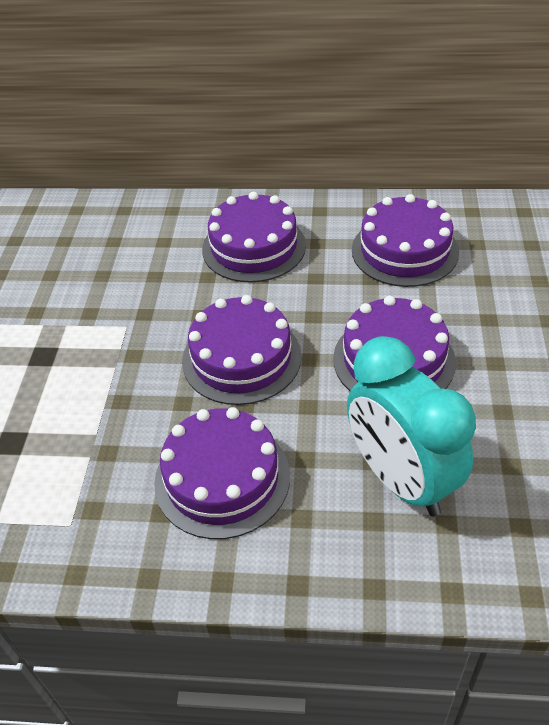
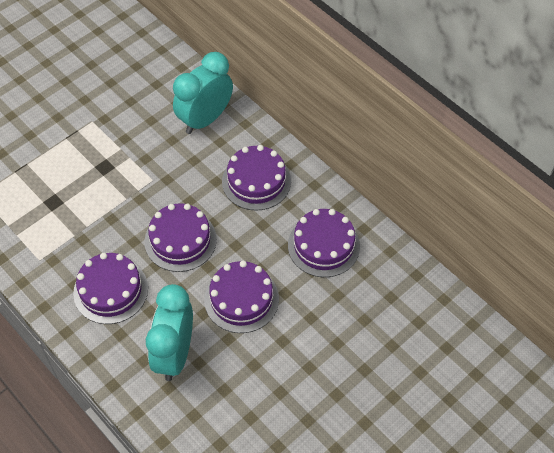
camera: 40 degrees right, 10 degrees up
none -> turquoise clock [173,52,233,134]

